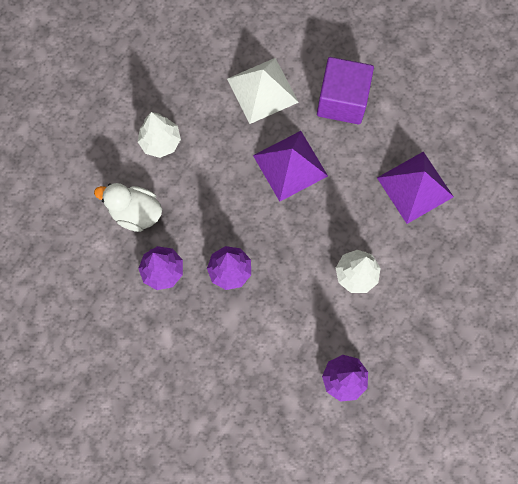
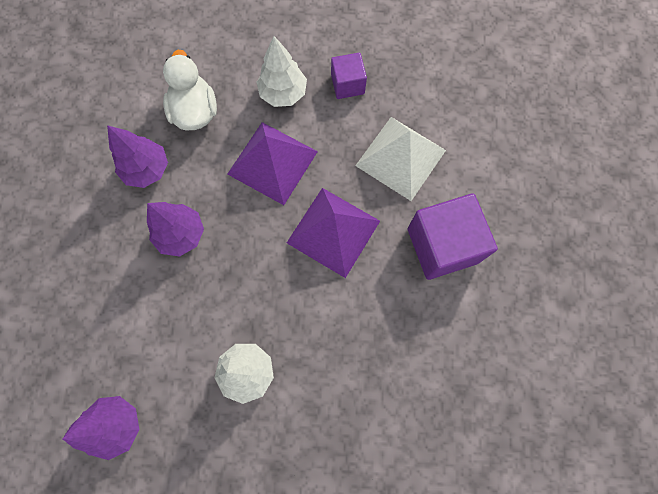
camera: 60 degrees right, 0 degrees up
purple pyramid [377,152,454,224] -> purple pyramid moved to [227,122,318,205]
none -> purple cube [331,53,367,99]

